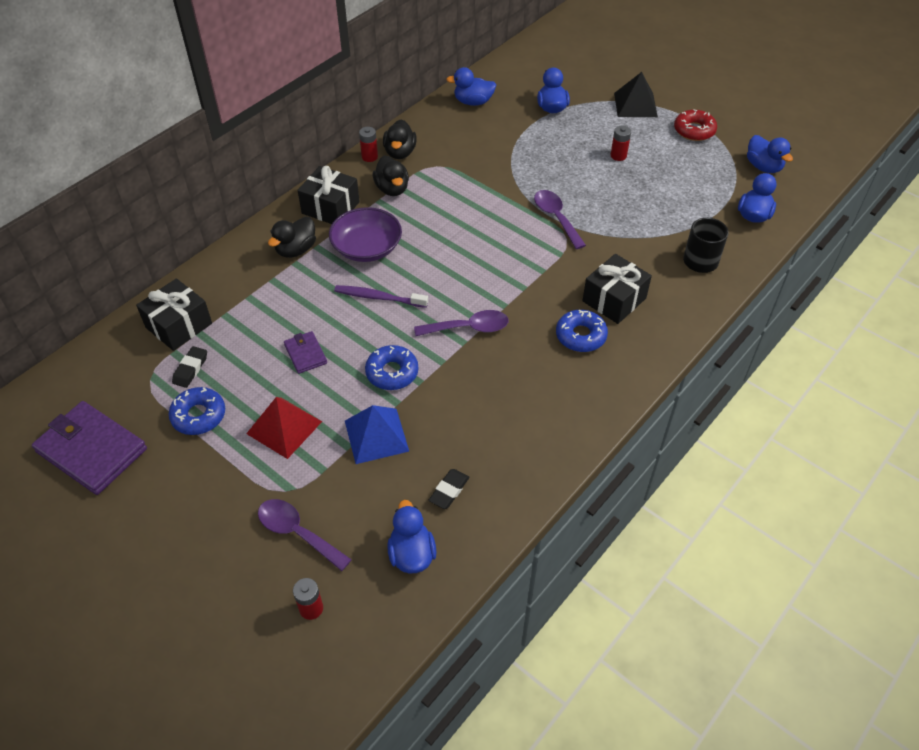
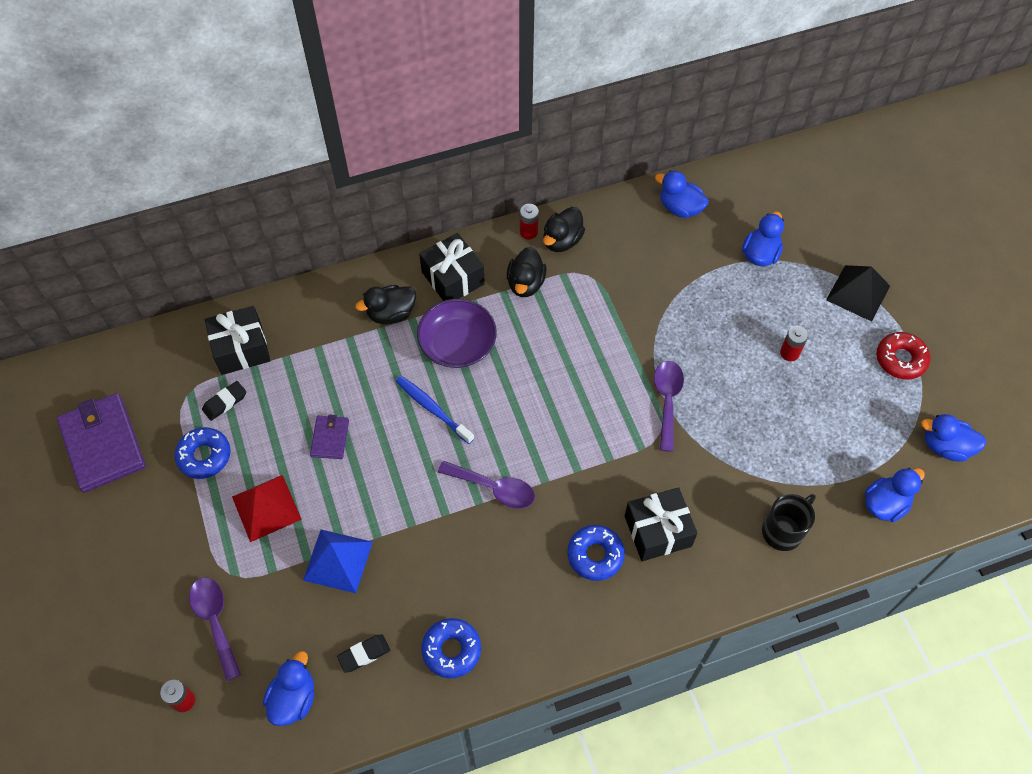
camera: 30 degrees right, 10 degrees up
purple toothbrush [334,285,428,308] -> blue toothbrush [396,376,474,444]
blue donut [365,345,418,390] -> blue donut moved to [422,618,481,678]
blue duck [747,135,793,173] -> blue duck turned 105 degrees clockwise [921,414,986,462]

